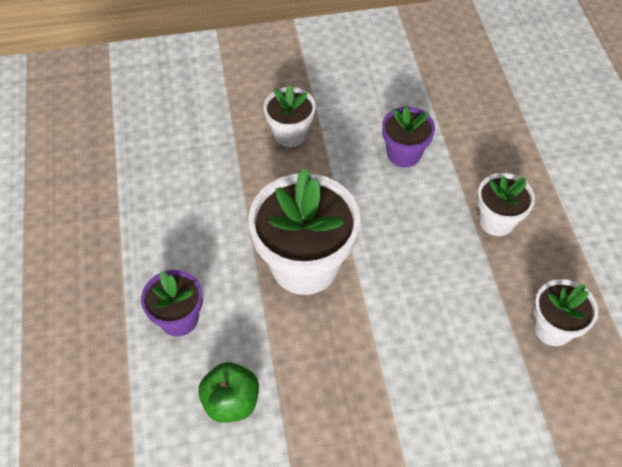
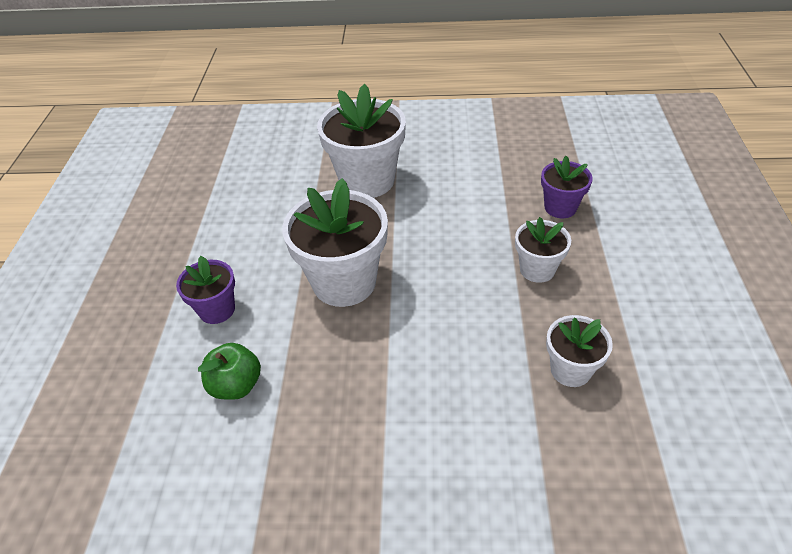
camera: 15 degrees right, 10 degrees down
white flower pot [264,84,316,147] -> white flower pot [317,84,406,198], size x1.83
purple flower pot [382,106,435,168] -> purple flower pot moved to [541,156,593,218]

